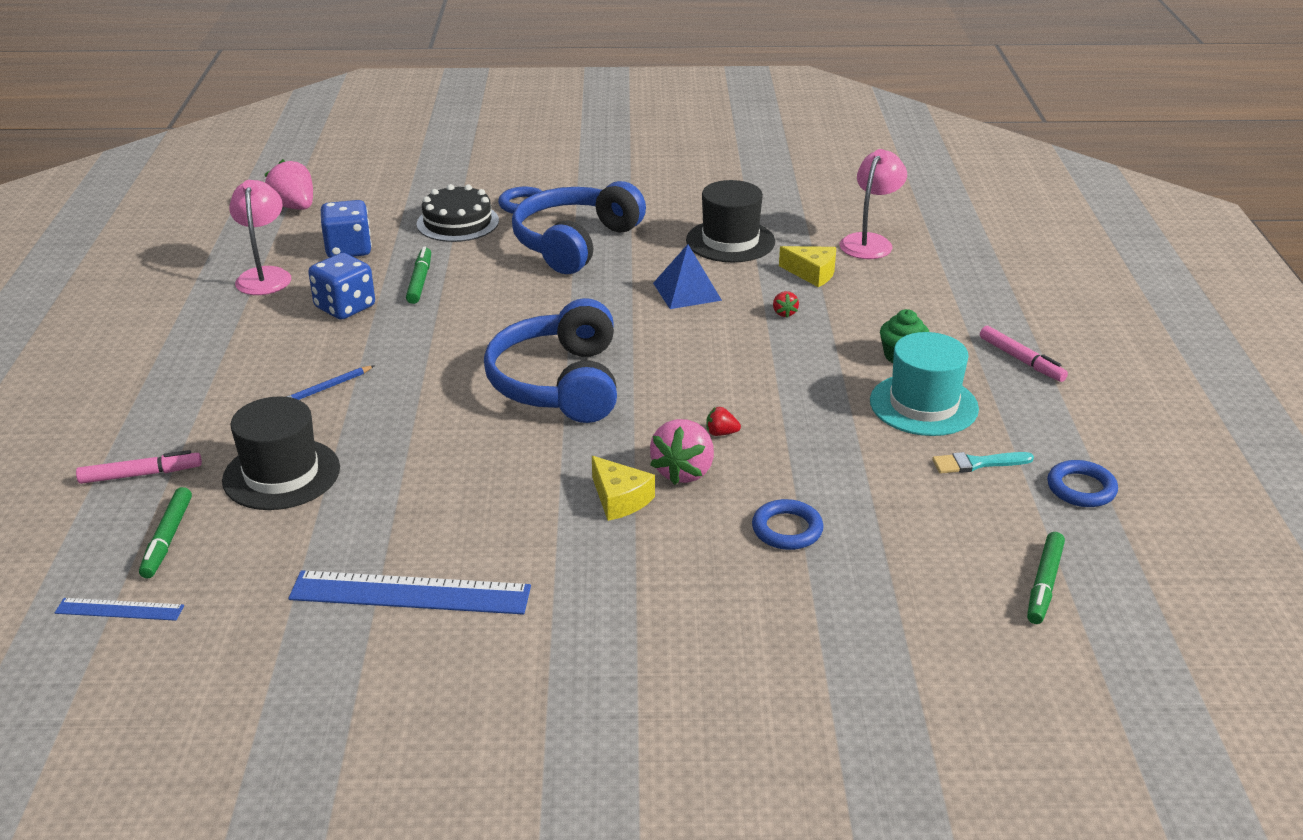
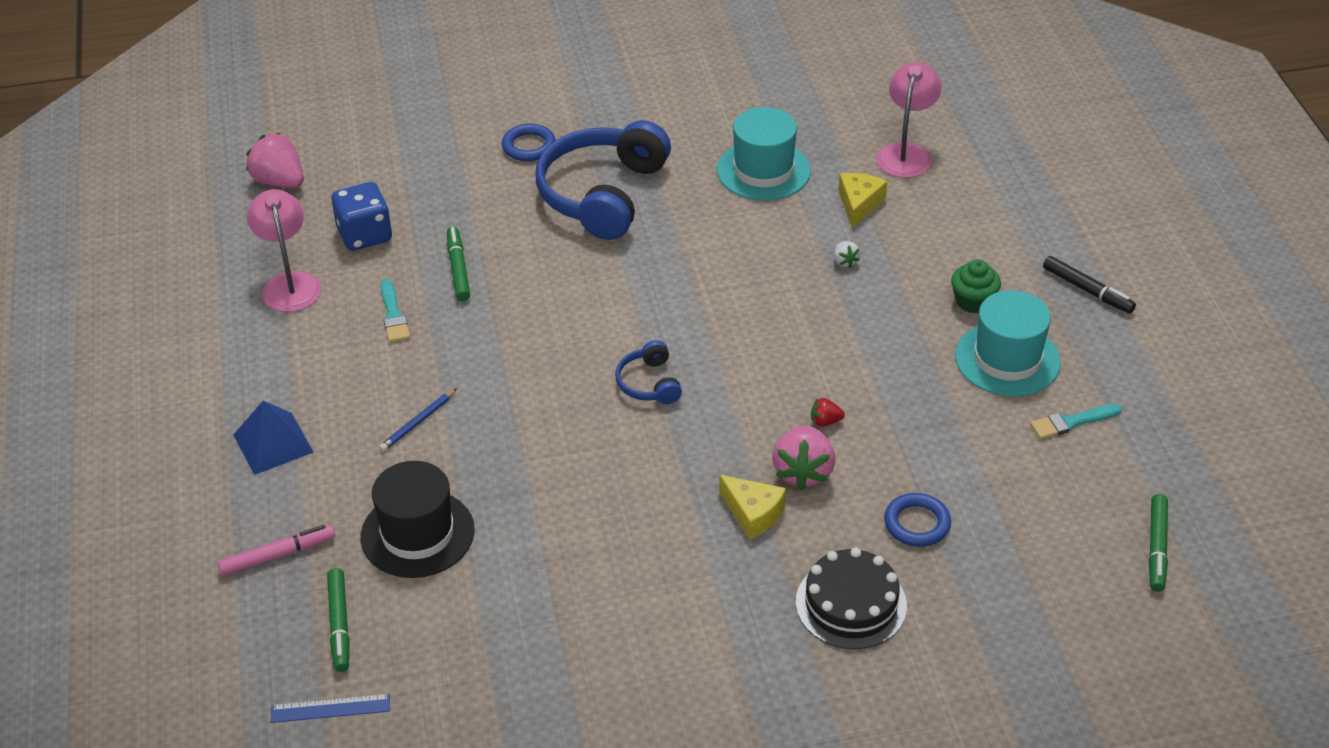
camera: 10 degrees left, 10 degrees up
blue ruler [289,570,531,615] -> none
blue dice [308,253,375,320] -> turquoise brush [381,279,410,342]
black cake [417,184,499,242] -> black cake moved to [796,548,907,649]
blue headphones [484,298,617,423] -> blue headphones [615,340,682,404], size x0.46
blue pyramid [653,244,722,309] -> blue pyramid moved to [233,401,313,475]
black hat [686,180,775,262] -> turquoise hat [717,107,811,201]
red strawberry [773,291,799,318] -> white strawberry [834,241,860,268]
yellow cheese [779,246,836,287] -> yellow cheese turned 90 degrees counterclockwise [838,173,888,228]
pink marker [980,326,1068,382] -> black marker [1043,256,1136,313]
blue ring [1047,460,1118,507] -> none

